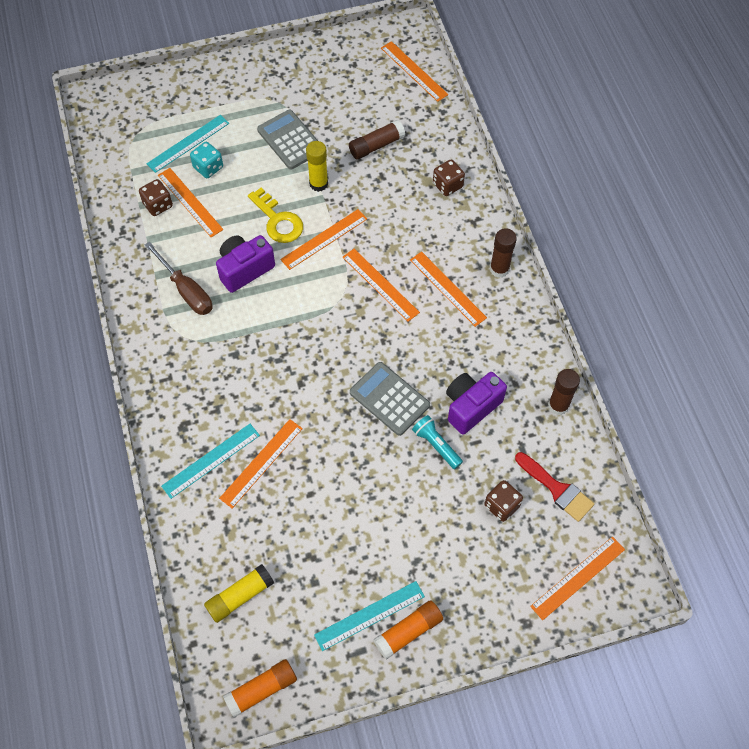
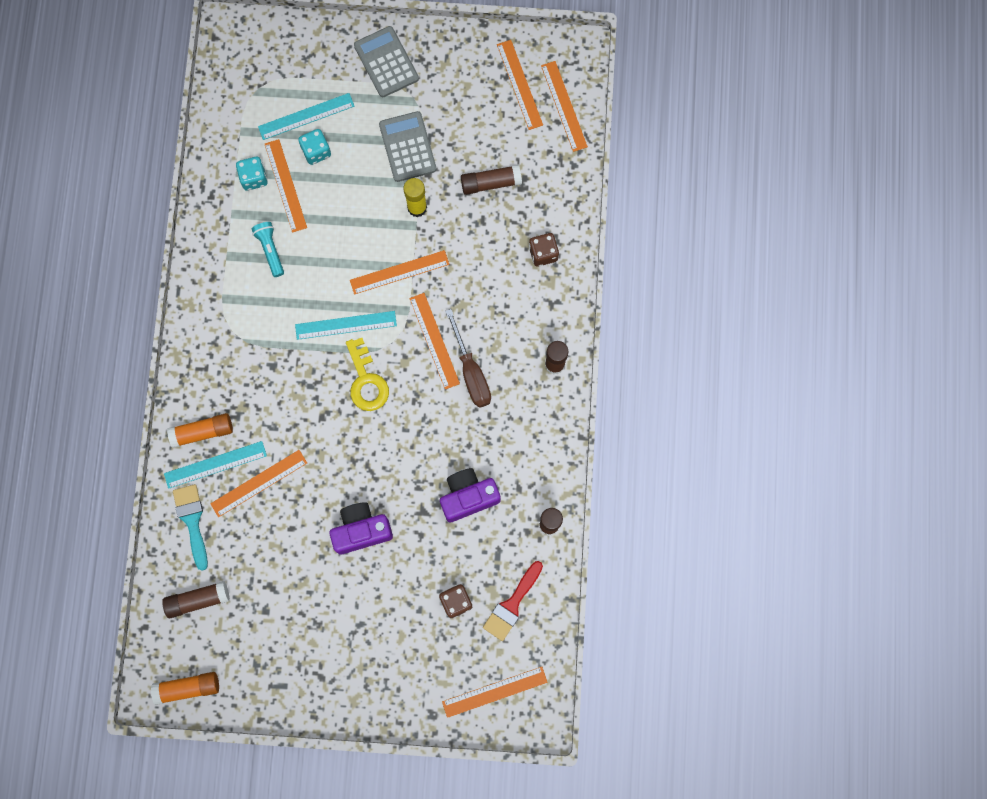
camera: 20 degrees right, 15 degrees up
brown dice [139,179,173,216] -> turquoise dice [236,157,268,191]
brown screwdriver [145,242,212,315] -> brown screwdriver moved to [445,309,491,408]
yellow glue stick [204,564,274,623] -> brown glue stick [162,581,230,618]
purple camera [216,235,275,293] -> purple camera moved to [329,502,393,554]
yellow key [248,188,303,243] -> yellow key moved to [346,338,389,411]
turquoise ruler [314,581,425,651] -> turquoise ruler moved to [295,311,397,340]
grey calculator [350,362,430,436] -> grey calculator moved to [354,26,419,97]
orange glue stick [373,600,443,660] -> orange glue stick moved to [167,413,233,448]
orange ruler [410,252,487,327] -> orange ruler moved to [497,40,543,130]
turquoise flashlight [412,415,463,469] -> turquoise flashlight moved to [252,222,284,277]
red brush [515,452,594,522] -> red brush turned 60 degrees clockwise [483,561,543,641]
none -> turquoise brush [173,484,208,571]

